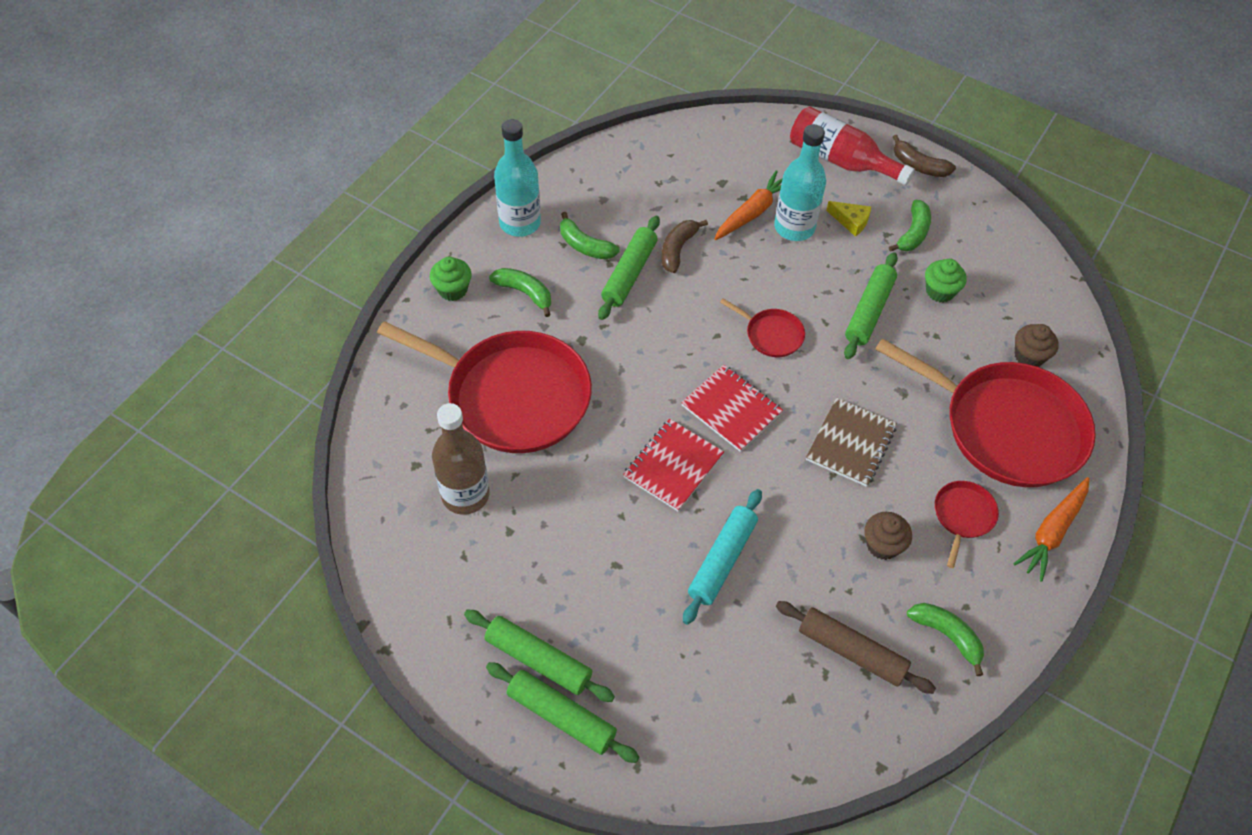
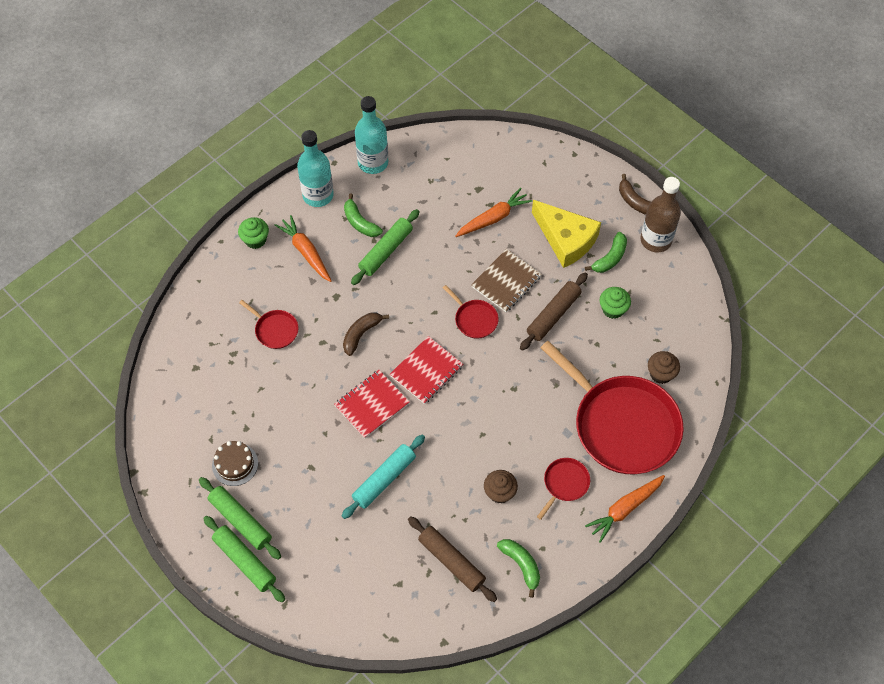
camera: 15 degrees right, 5 degrees up
red pan [377,321,592,453] -> red pan [239,300,299,349], size x0.42
brown bottle [432,403,490,515] -> brown bottle moved to [640,177,681,252]
green banana [489,268,551,317] -> orange carrot [275,215,332,282]
brown banana [662,220,708,273] -> brown banana moved to [343,313,389,356]
red notebook [681,365,783,452] -> red notebook turned 75 degrees clockwise [390,336,463,404]
turquoise bottle [774,124,826,241] -> turquoise bottle moved to [355,96,388,174]
red bottle [790,106,915,186] -> none
brown notebook [806,398,897,487] -> brown notebook moved to [471,249,542,312]
yellow cheese [826,201,871,237] -> yellow cheese [532,200,601,268], size x2.17
green rolling pin [844,252,898,359] -> brown rolling pin [520,272,588,351]
none -> brown cake [212,441,258,486]

